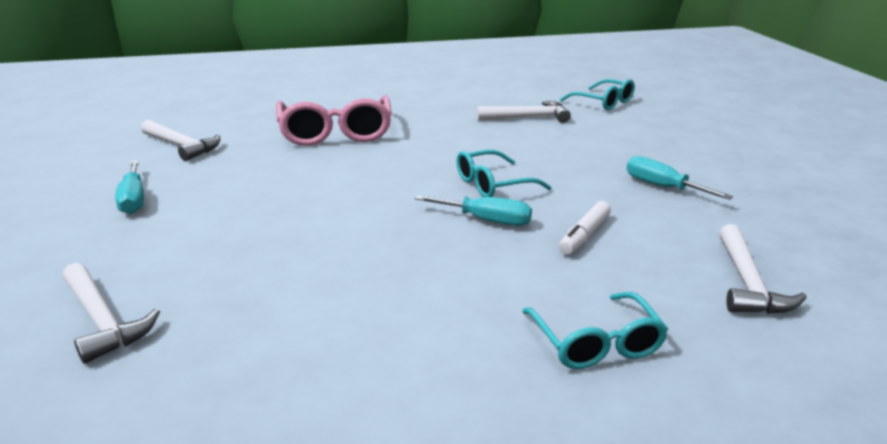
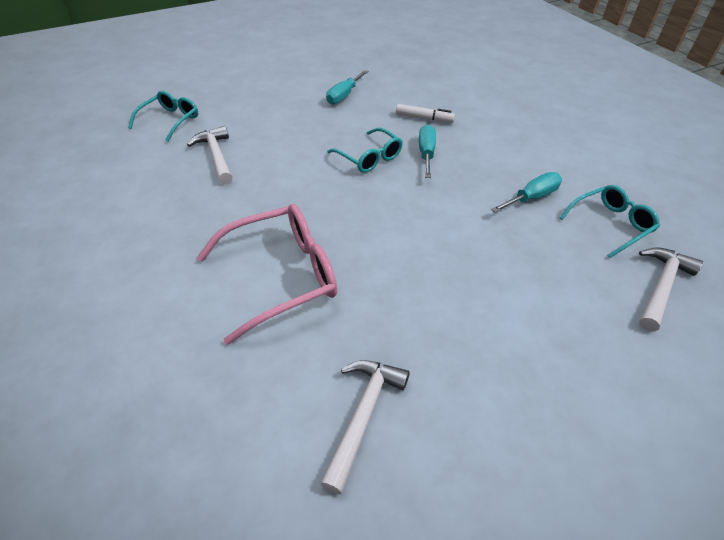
camera: 105 degrees left, 20 degrees up
turquoise screwdriver [115,160,144,214] -> turquoise screwdriver moved to [491,172,562,213]
turquoise glasses [522,292,668,369] -> turquoise glasses moved to [560,185,660,258]
white hammer [719,224,807,314] -> none

